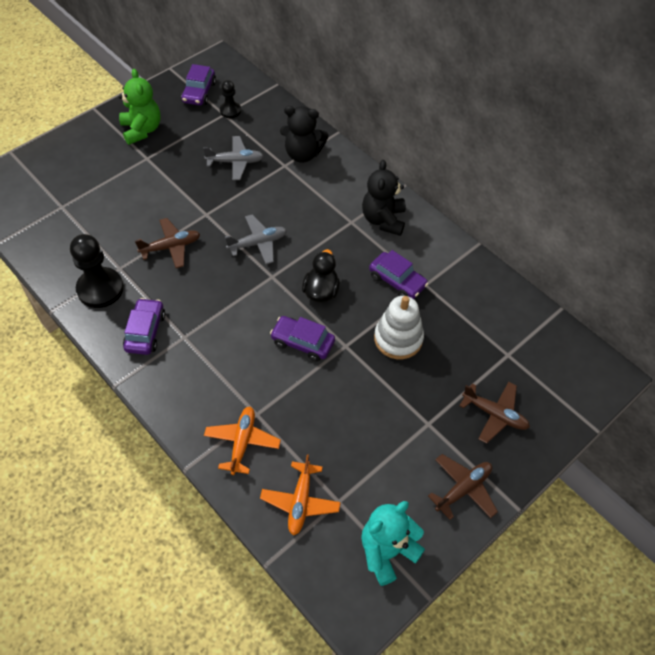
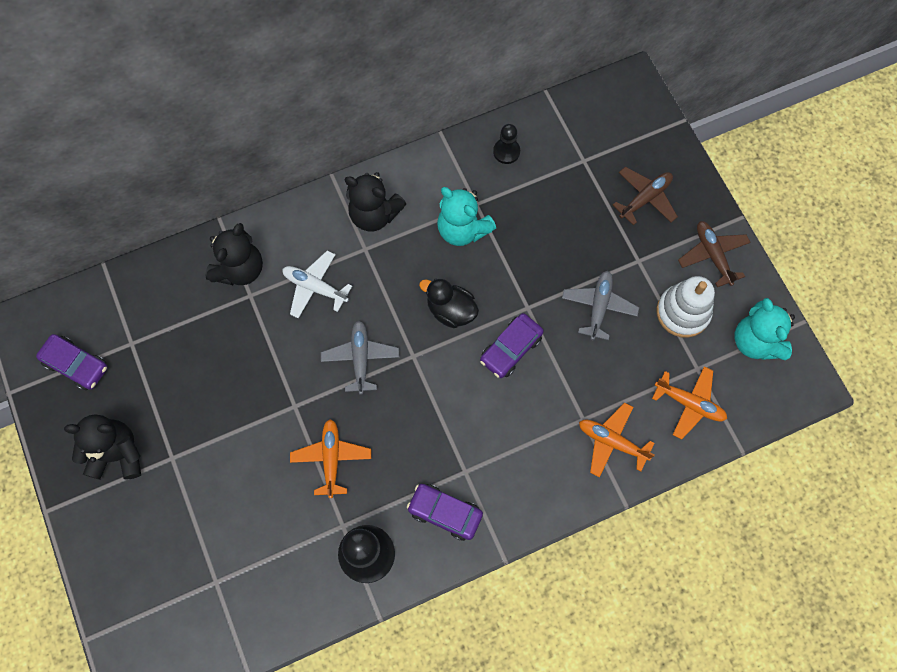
camera: 70 degrees left, 15 degrees up
green teddy bear [119,69,161,145] -> black teddy bear [64,415,141,480]
brown plane [135,218,200,268] -> orange plane [290,419,371,498]
grey plane [203,136,264,180] -> grey plane moved to [562,271,639,340]
black pawn [220,80,241,118] -> black pawn moved to [493,124,520,164]
purple car [369,250,428,299] -> turquoise teddy bear [437,187,496,246]
white stacking toy [374,296,424,359] -> white stacking toy moved to [656,276,715,338]
none -> white plane [282,250,352,318]

